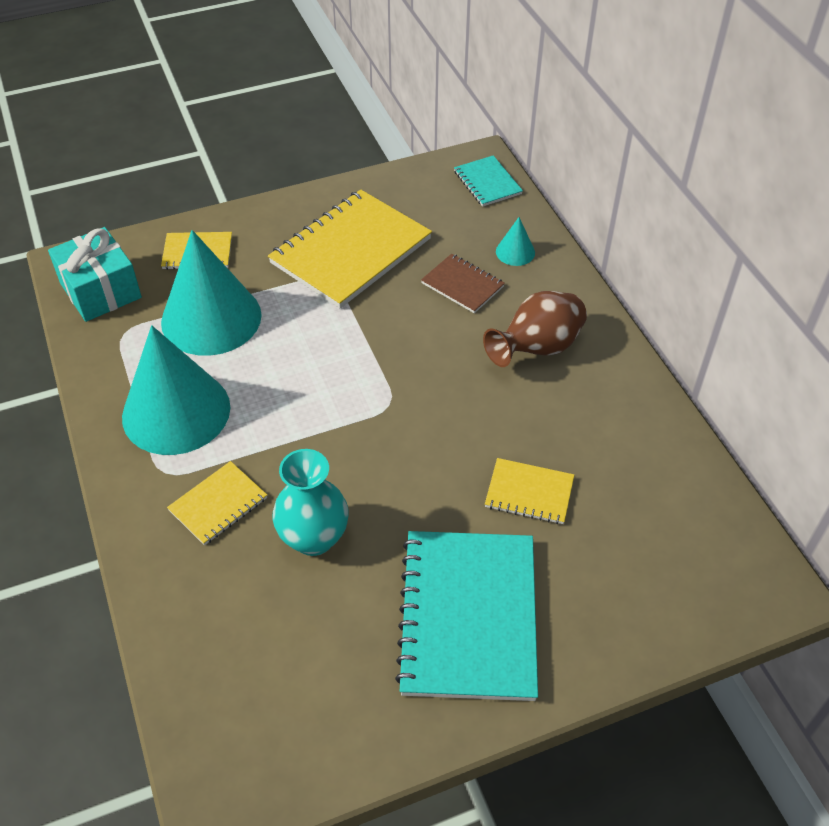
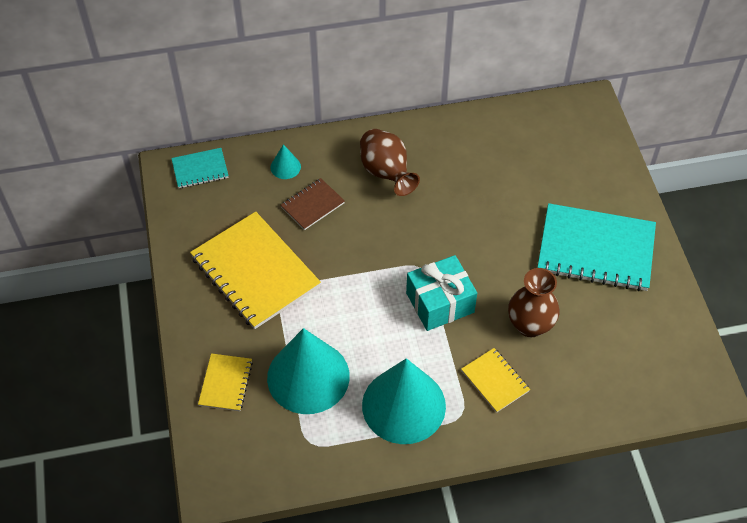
camera: 80 degrees left, 5 degrees up
turquoise gift [48,227,142,322] -> turquoise gift moved to [406,255,477,331]
turquoise vase [272,449,349,556] -> brown vase [508,268,560,337]
yellow notebook [485,458,574,524] -> none

